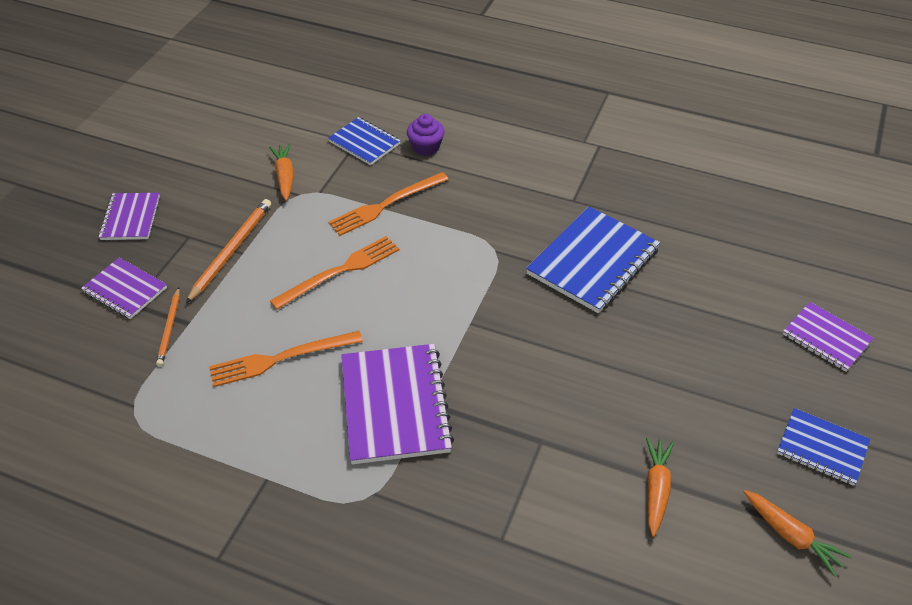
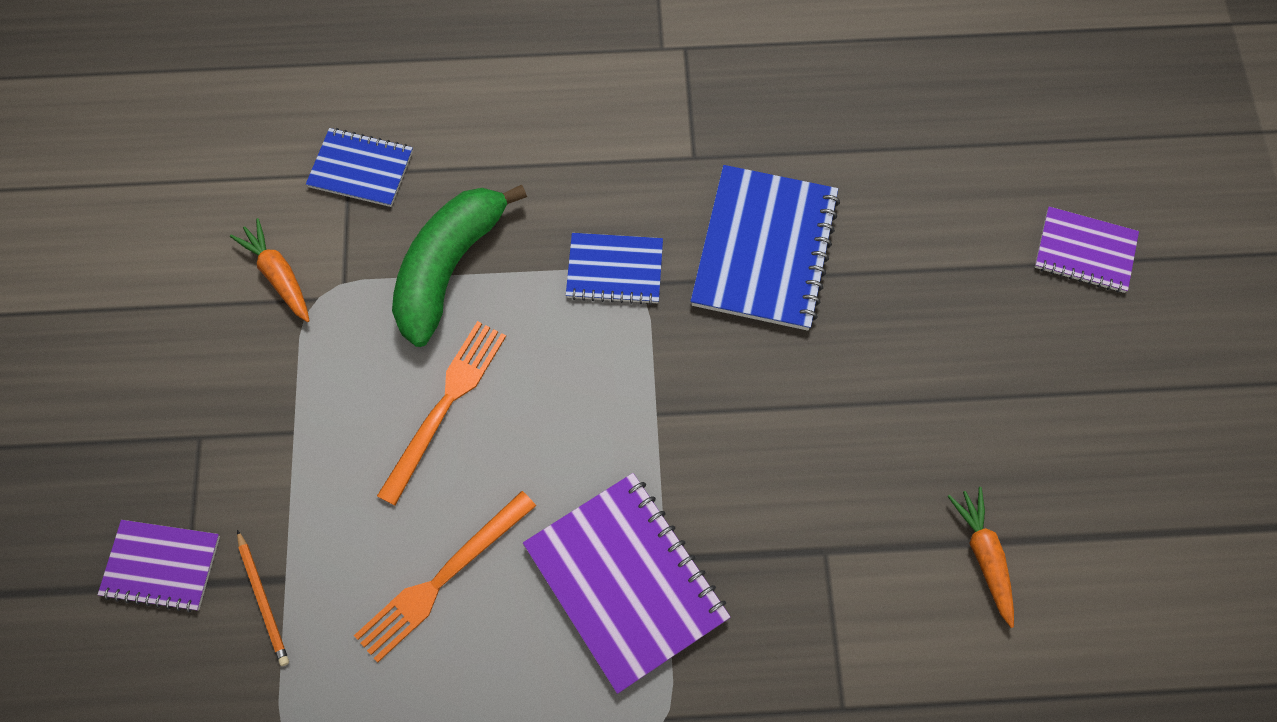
camera: 25 degrees left, 20 degrees up
purple notebook [98,193,160,240] -> none
orange pencil [186,199,271,303] -> none
orange fork [328,172,449,236] -> green banana [392,185,527,347]
purple cupcake [407,114,445,156] -> none
orange carrot [744,490,851,577] -> none
blue notebook [777,408,870,486] -> blue notebook moved to [566,233,663,305]

